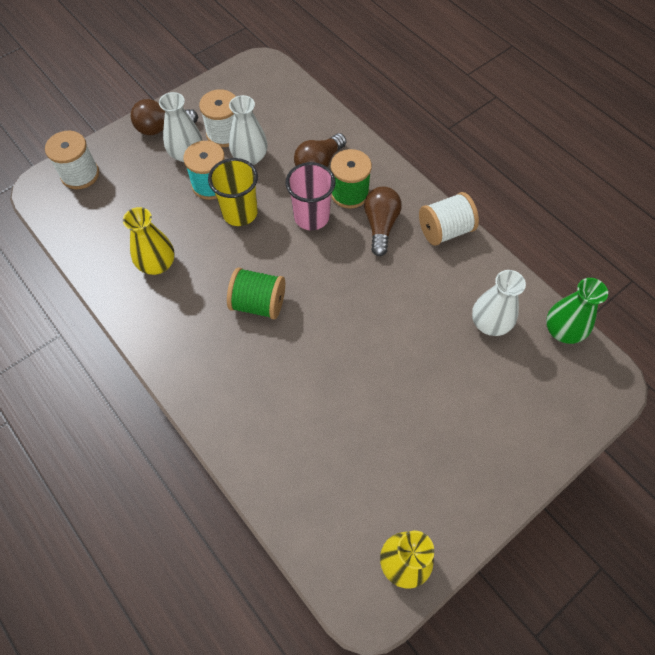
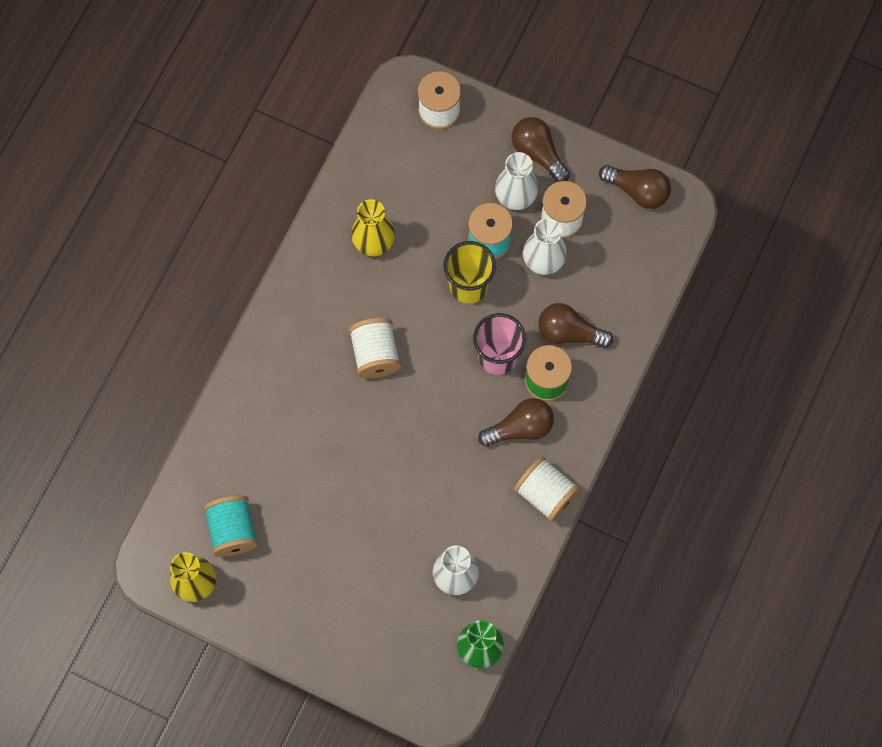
camera: 65 degrees right, 10 degrees up
green spool [227,267,285,319] -> white spool [349,318,401,378]
none -> turquoise spool [203,495,258,557]
none -> brown light bulb [599,165,671,209]

